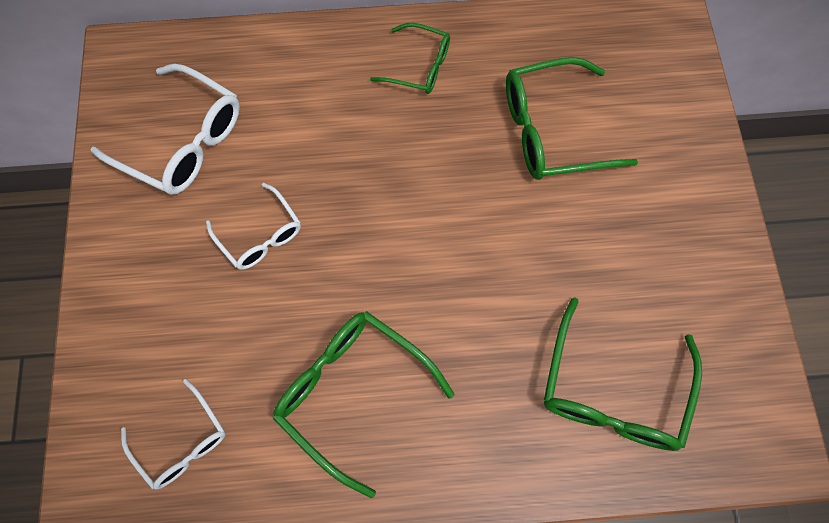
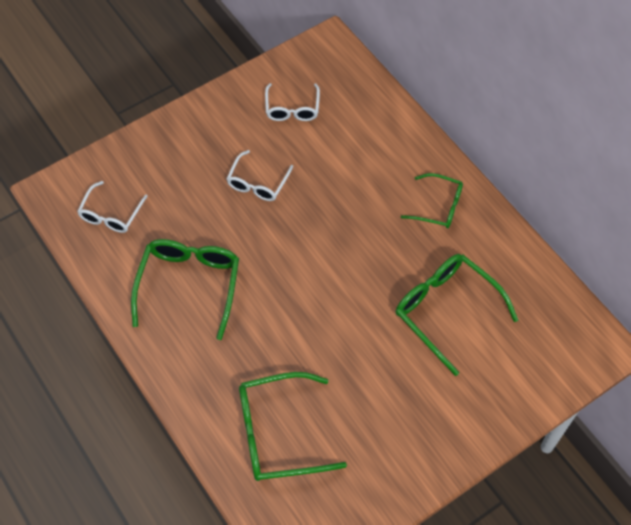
camera: 60 degrees right, 10 degrees down
white glasses [90,64,240,195] -> white glasses [265,83,320,121], size x0.61
green glasses [370,23,450,94] -> green glasses turned 60 degrees counterclockwise [401,173,463,228]

